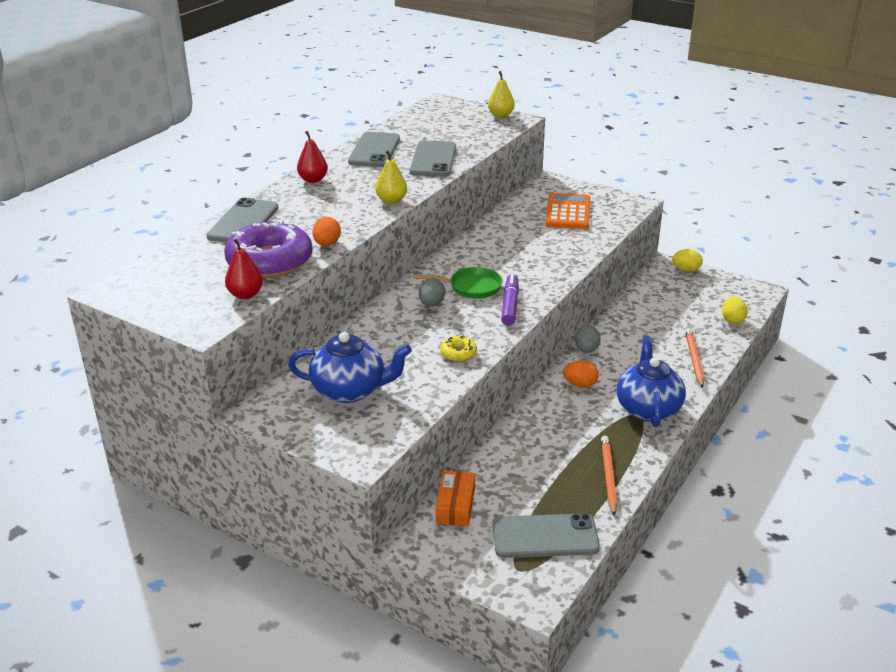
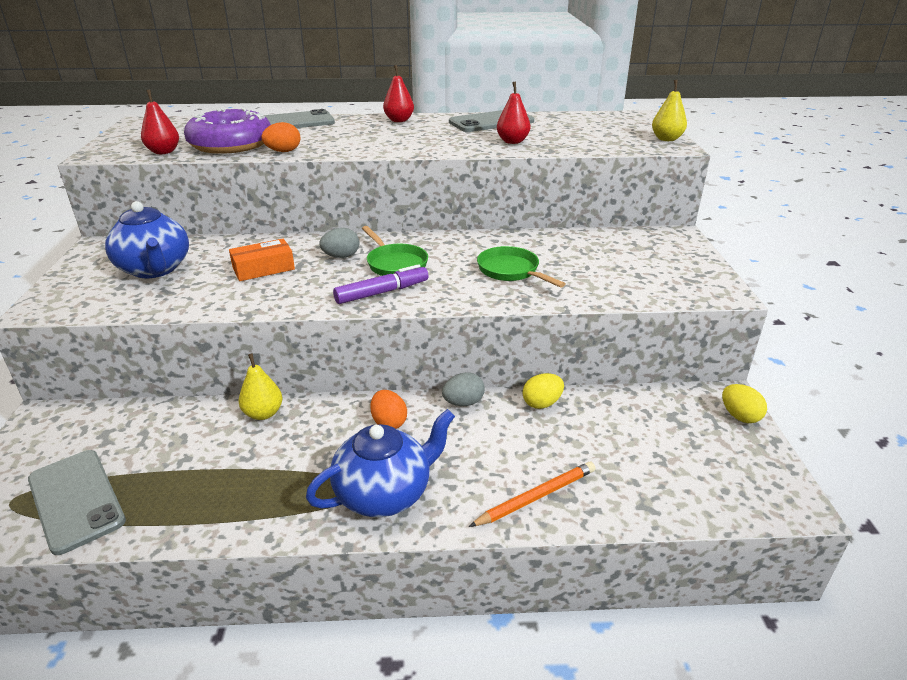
camera: 55 degrees right, 0 degrees up
yellow pear [375,150,407,204] -> yellow pear moved to [239,353,282,420]
grey phone [410,140,456,177] -> red pear [497,82,530,144]
orange box [436,470,475,526] -> orange box moved to [229,239,295,281]
yellow donut [440,335,477,362] -> none
orange calculator [545,193,590,229] -> none
orange pencil [601,436,617,516] -> none
yellow egg [722,296,747,324] -> yellow egg moved to [522,373,564,409]
none -> green pan [477,246,565,288]

